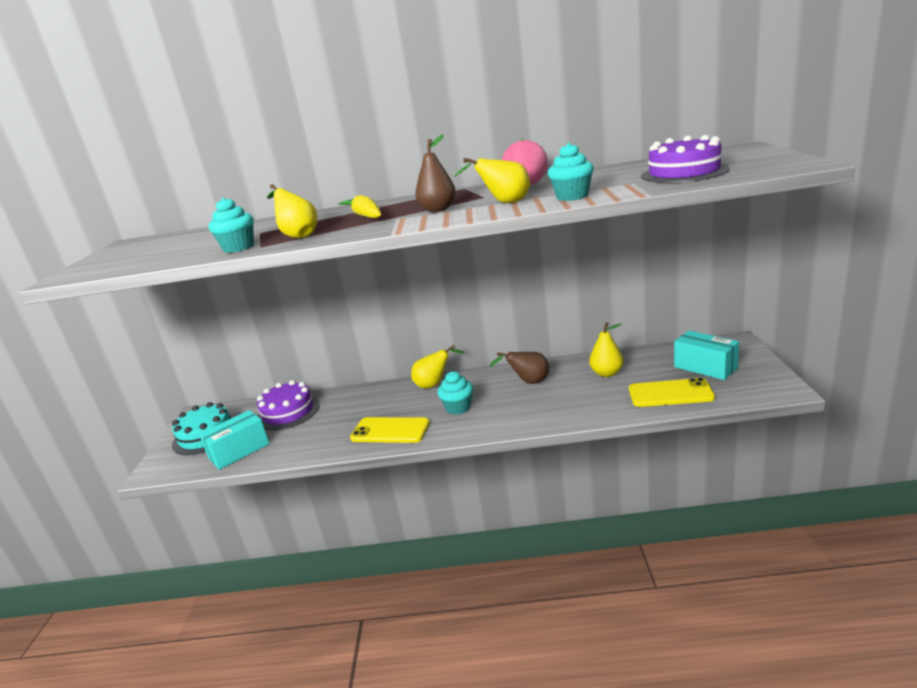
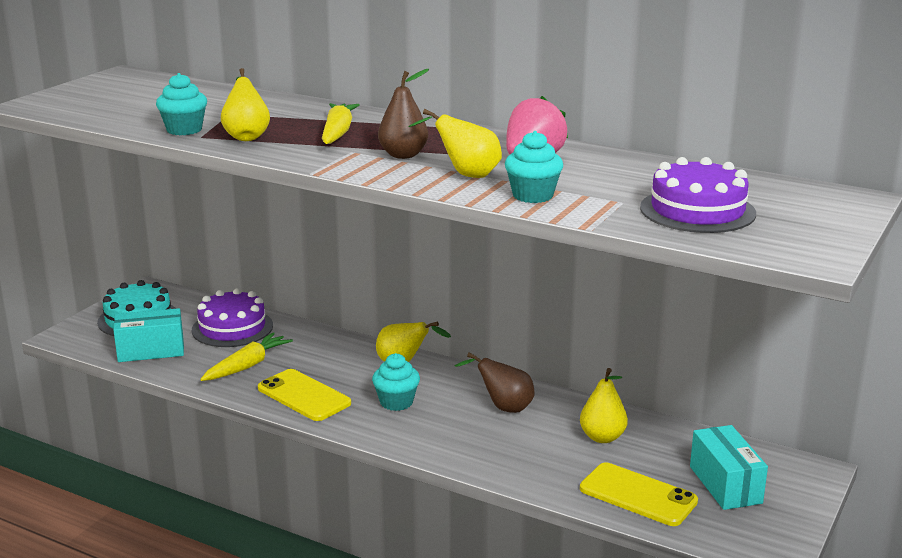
camera: 25 degrees right, 0 degrees up
none -> yellow carrot [200,332,293,381]

